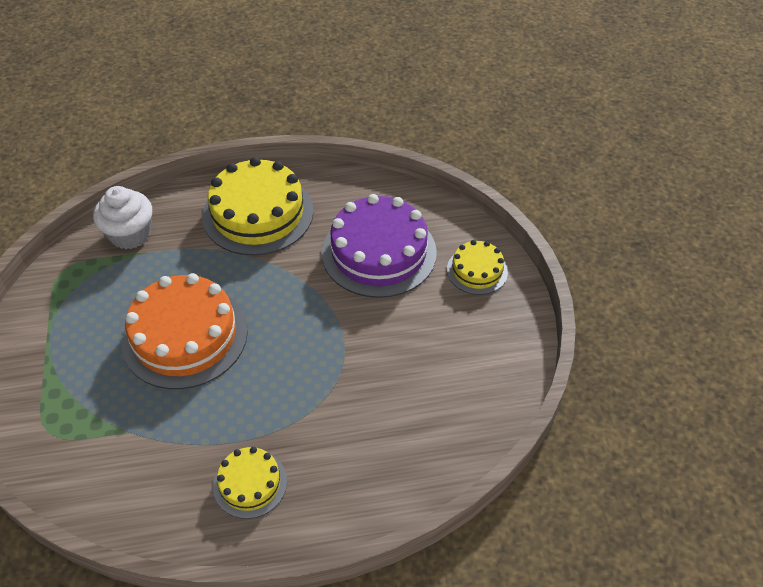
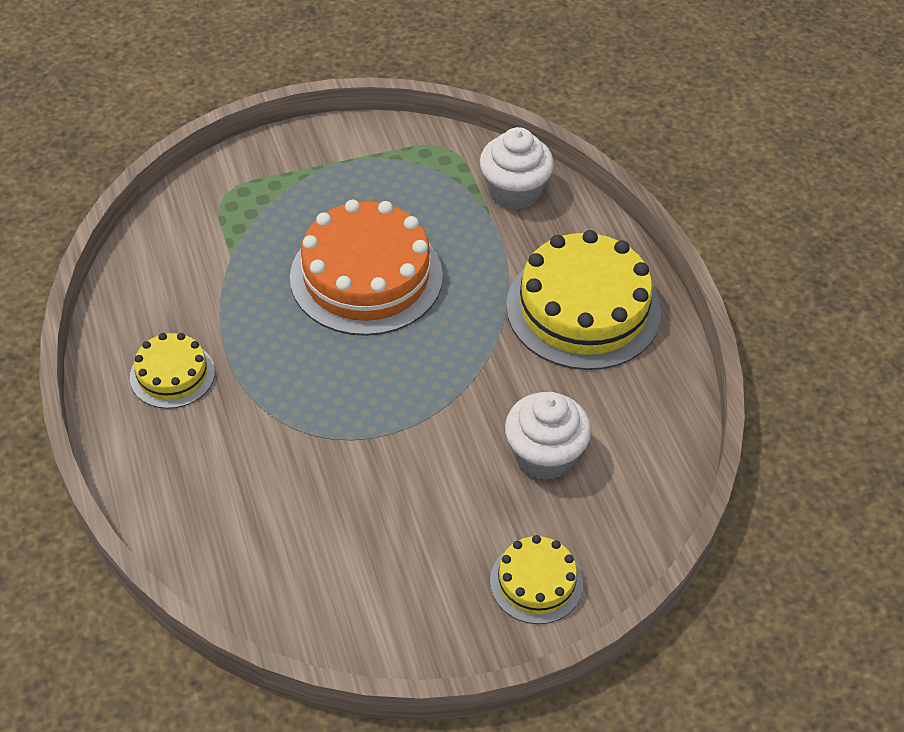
camera: 80 degrees right, 0 degrees up
purple cake [322,194,437,298] -> white cupcake [505,392,591,480]

